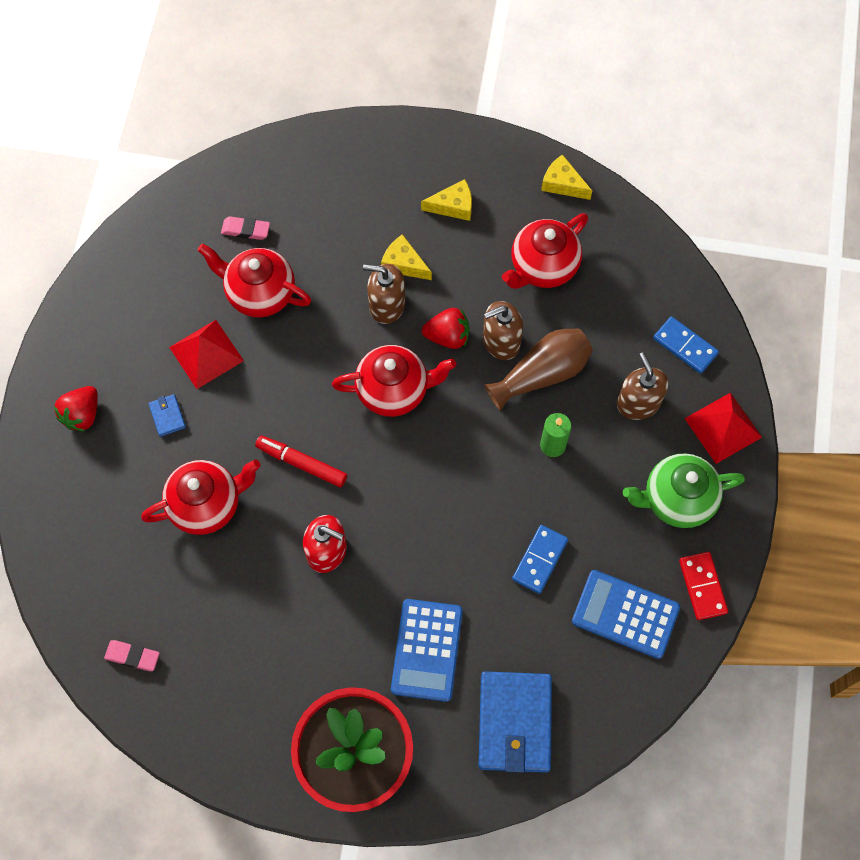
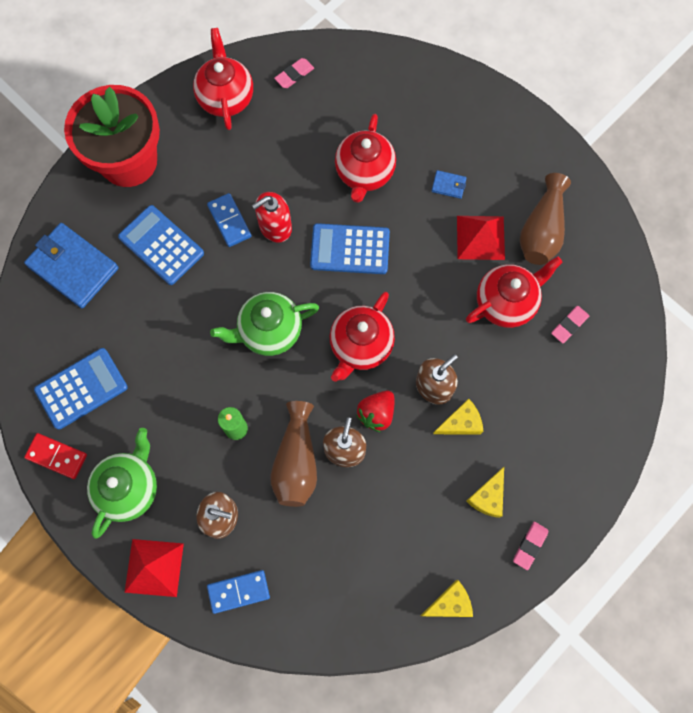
camera: 125 degrees right, 5 degrees up
red strawberry [54,386,98,431] -> none
red marker [255,435,347,487] -> blue calculator [310,223,390,274]
red teapot [502,213,588,289] -> red teapot moved to [193,28,253,130]
blue domino [512,525,568,594] -> blue domino moved to [207,193,251,247]
none -> green teapot [210,292,319,356]
none -> pink eraser [513,522,548,570]
none -> brown vase [520,173,571,265]

